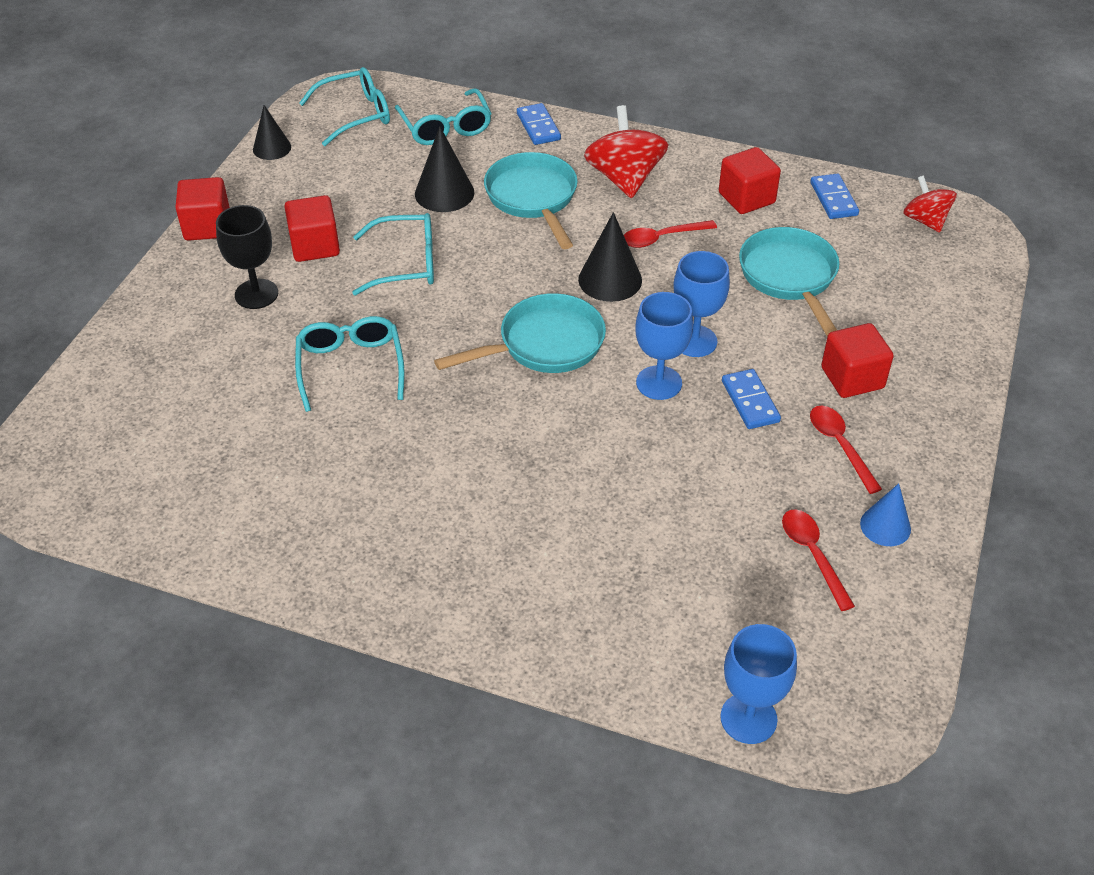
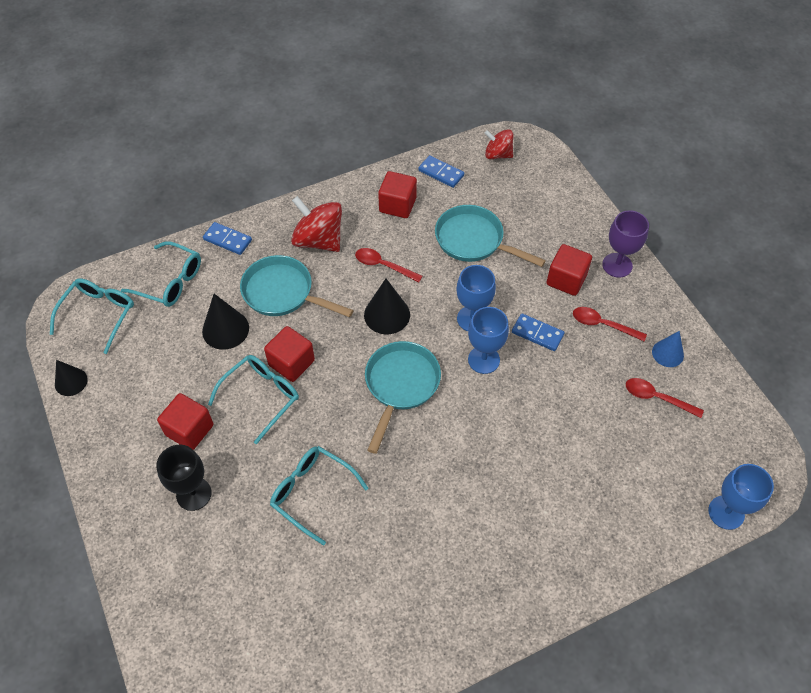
camera: 45 degrees left, 10 degrees up
red cube [175,177,230,241] -> red cube moved to [264,326,315,382]
red spoon [624,220,717,248] -> red spoon turned 90 degrees clockwise [355,248,423,282]
none -> purple goblet [602,210,649,278]

